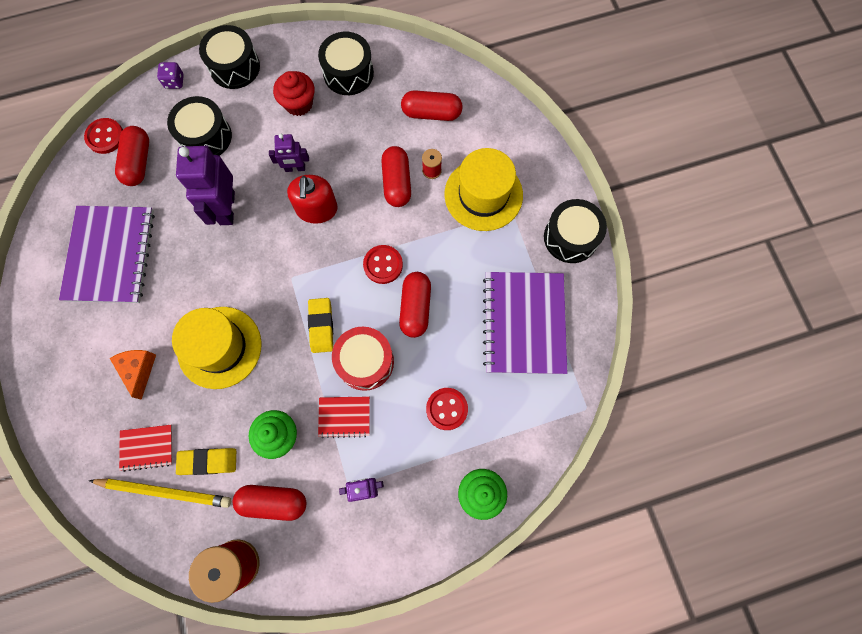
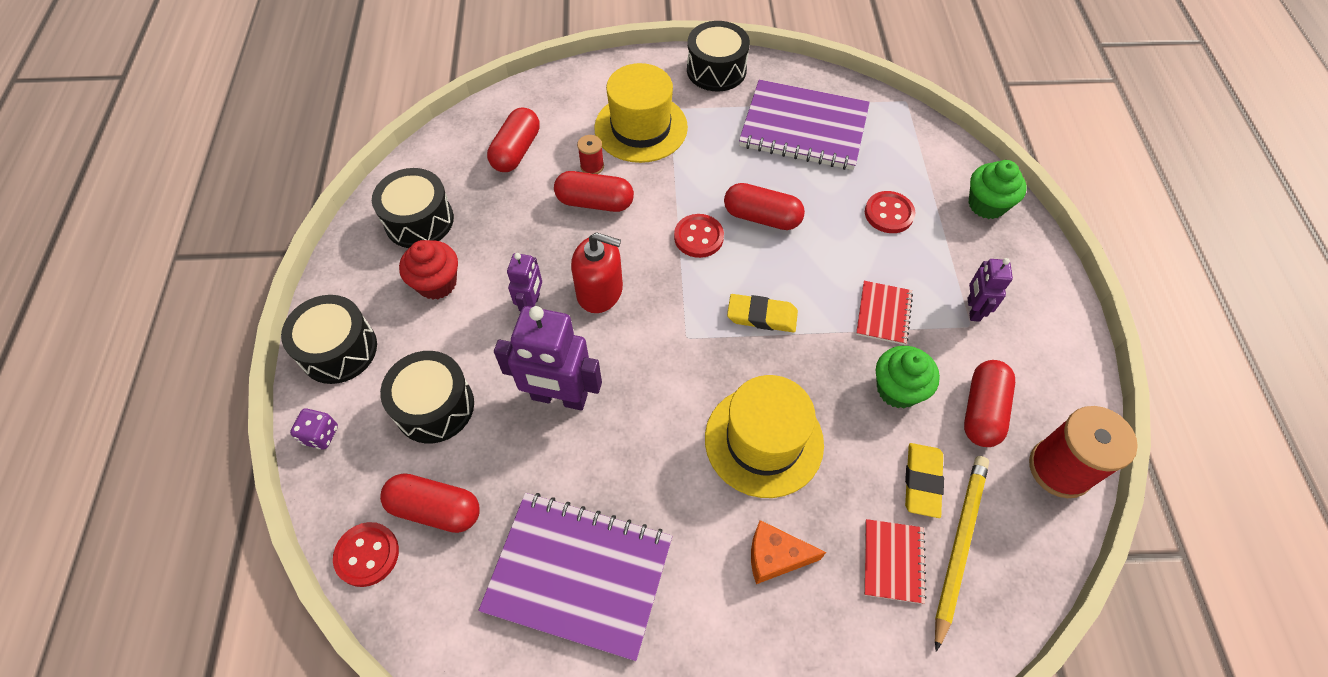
camera: 75 degrees left, 15 degrees down
red drum [332,327,394,391] -> none

